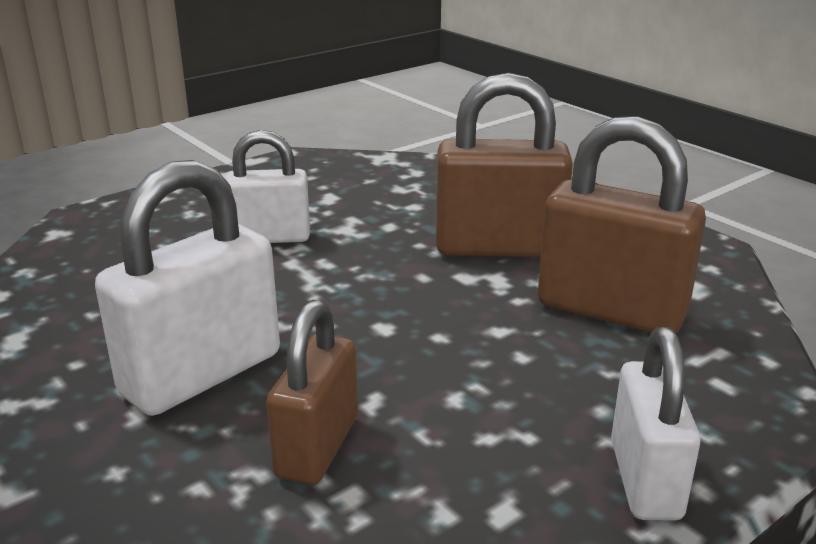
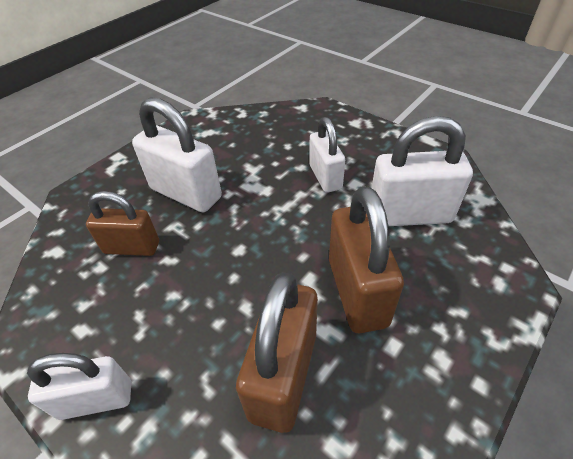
camera: 80 degrees right, 20 degrees up
none -> white padlock [371,116,473,226]

